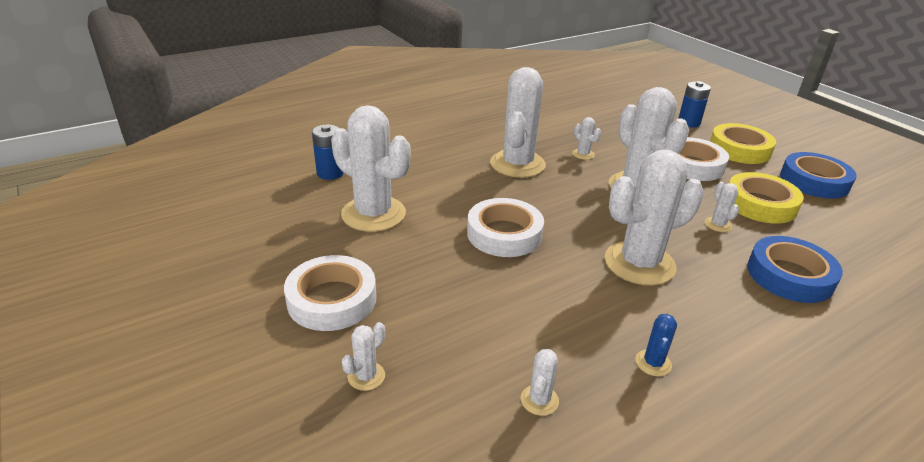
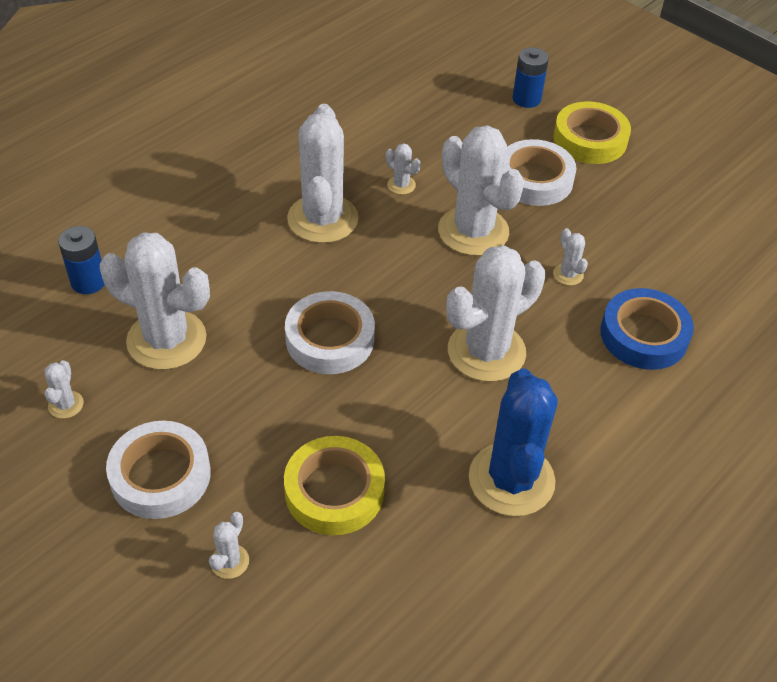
camera: 15 degrees left, 15 degrees up
white cactus [521,349,559,416] -> white cactus moved to [44,360,84,419]
blue cactus [635,314,677,376] -> blue cactus [469,368,558,516], size x2.40
yellow tape [729,172,804,224] -> yellow tape moved to [284,436,385,535]
blue tape [780,152,857,198] -> none

